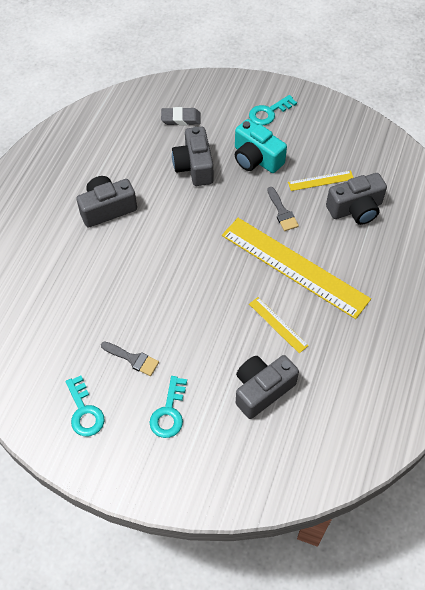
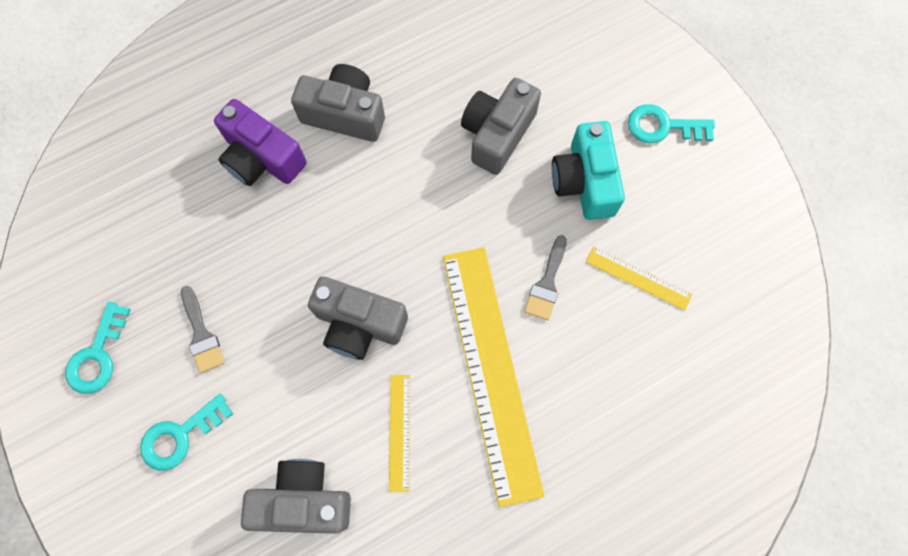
camera: 40 degrees right, 15 degrees up
grey eraser [161,107,201,125] -> none
grey camera [326,173,387,225] -> grey camera moved to [308,276,408,360]
none -> purple camera [214,99,307,186]

